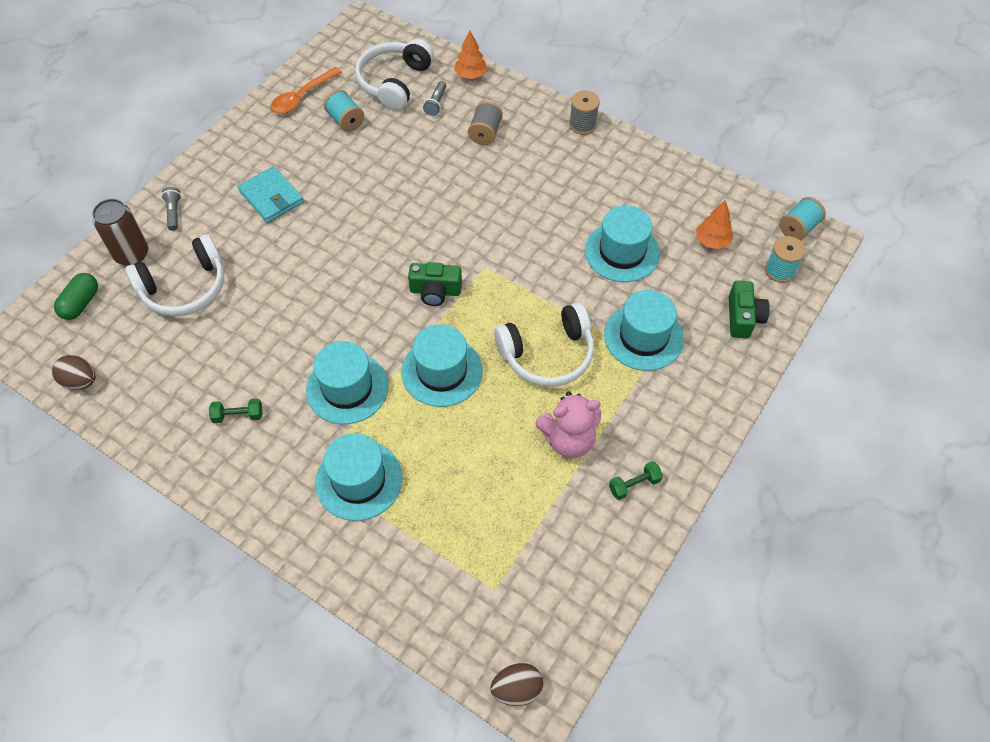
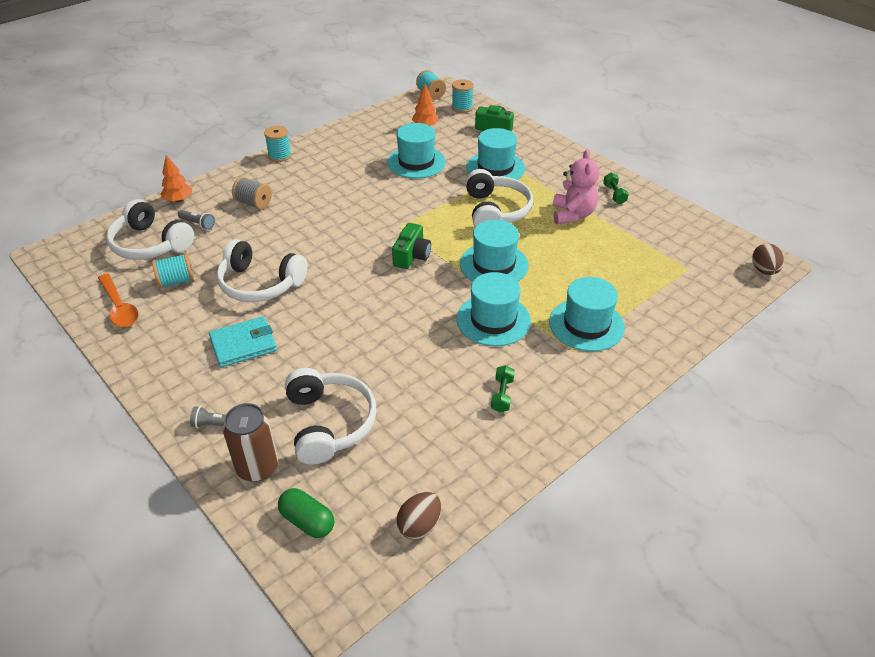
camera: 75 degrees left, 15 degrees down
grey spool [569,91,600,135] -> turquoise spool [264,126,292,162]
none -> white headphones [217,239,308,302]

